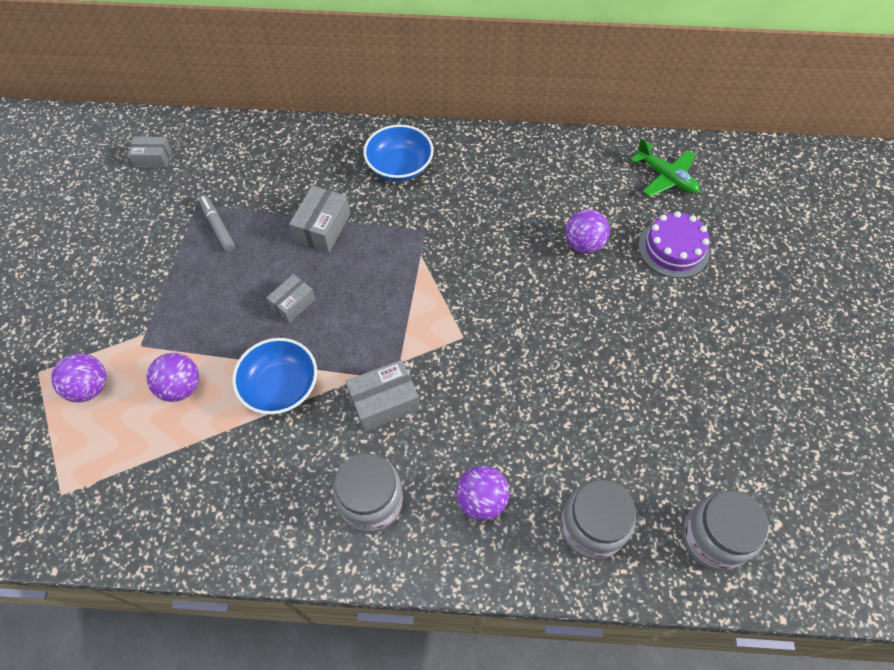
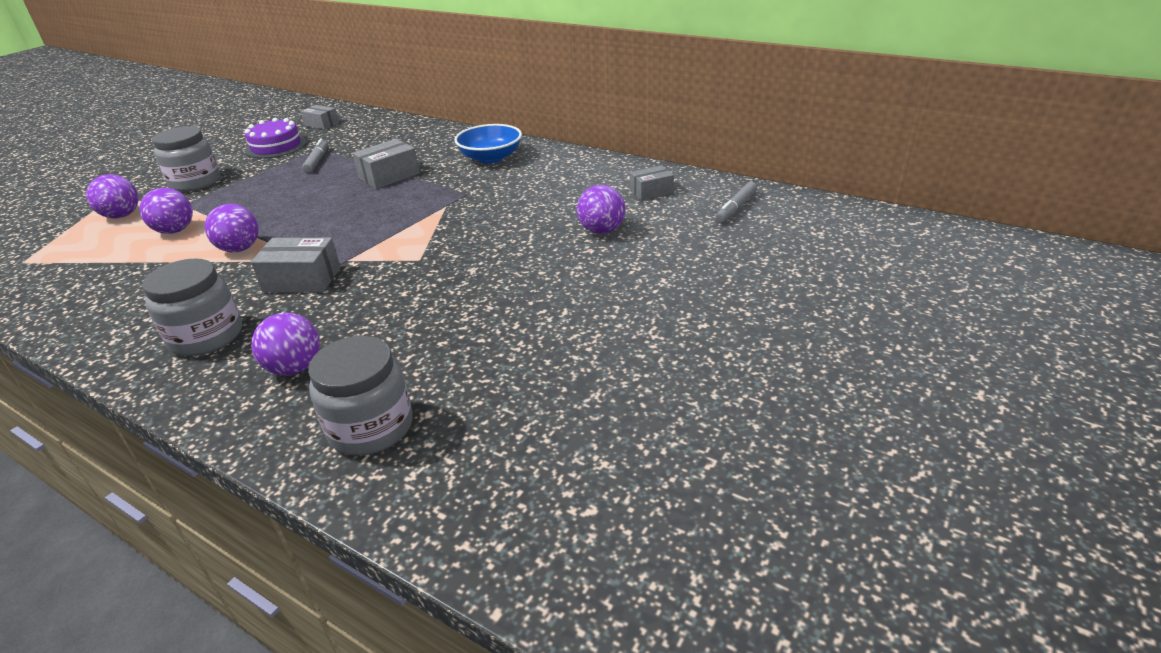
camera: 30 degrees right, 25 degrees down
blue bowl [232,338,317,414] -> purple ball [205,204,259,253]
grey box [266,274,315,323] -> grey box moved to [630,165,674,201]
green plane [631,138,699,197] -> grey marker [715,182,757,223]
purple cake [639,211,710,278] -> purple cake moved to [245,118,306,159]
grey jar [682,490,769,571] -> grey jar moved to [152,126,220,192]

